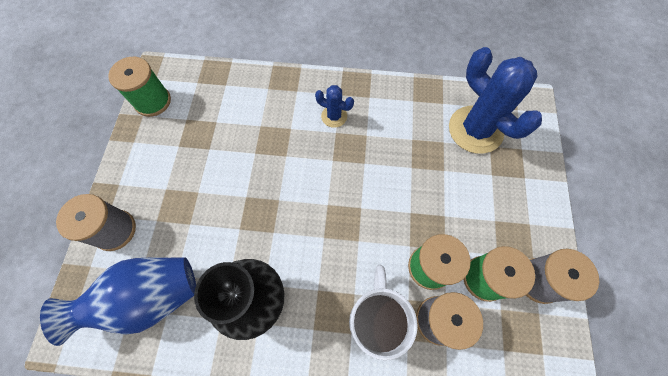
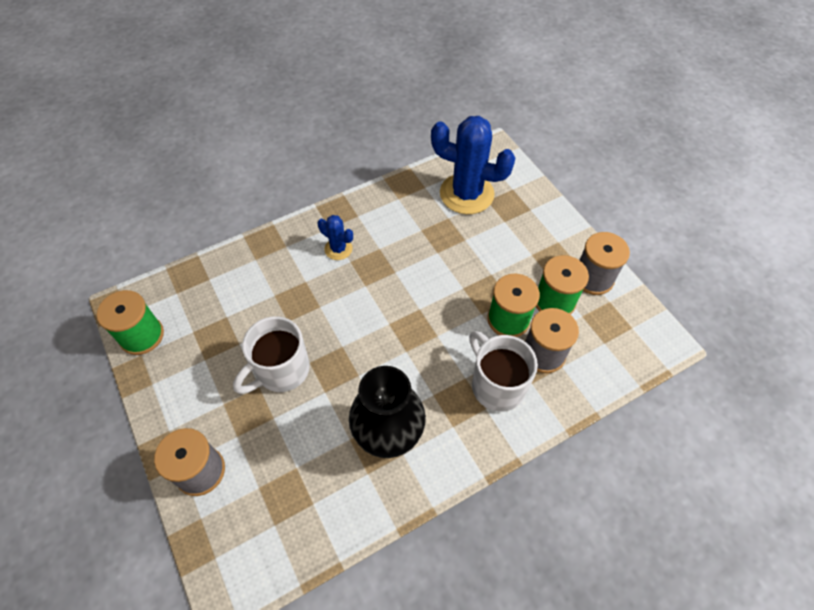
camera: 35 degrees left, 10 degrees down
blue vase [40,257,196,346] -> none
blue cactus [315,85,354,128] -> blue cactus turned 45 degrees clockwise [318,215,353,260]
none -> white mug [233,316,310,394]

